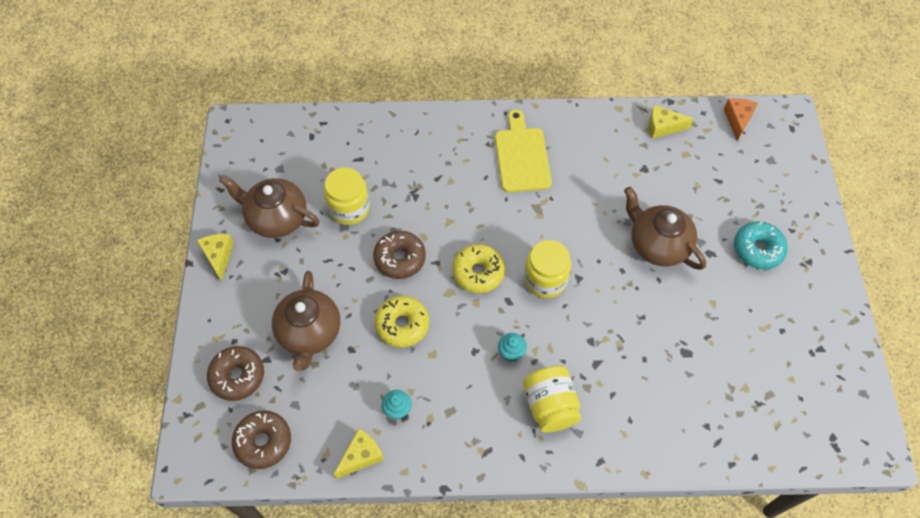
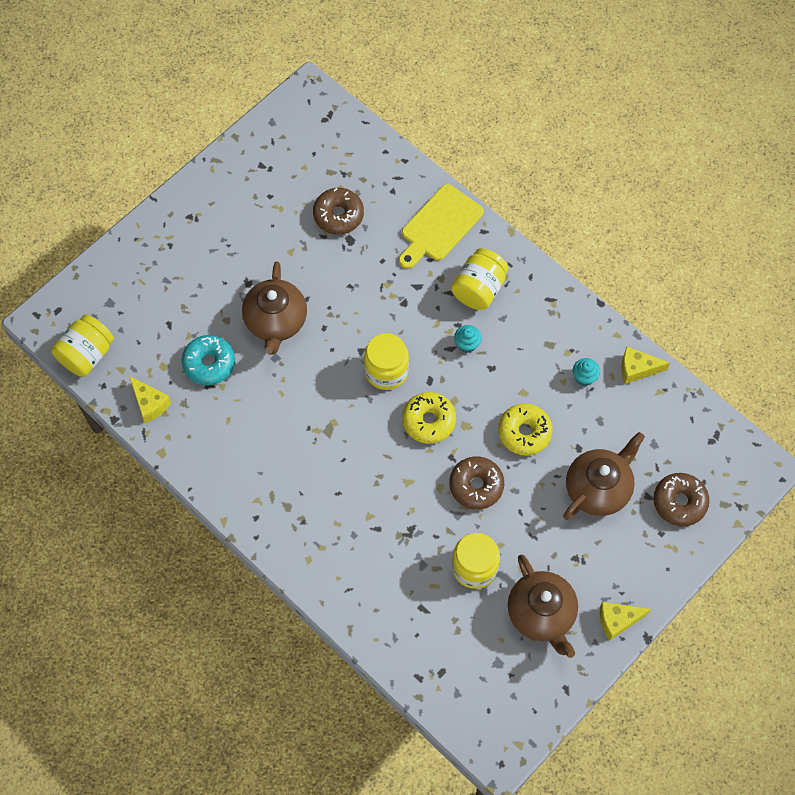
camera: 135 degrees left, 5 degrees up
yellow cheese [197,234,234,282] -> yellow cheese turned 45 degrees clockwise [600,602,651,641]
brown donut [232,411,291,469] -> brown donut moved to [313,188,364,235]
yellow cutting board [495,109,552,192] -> yellow cutting board moved to [399,184,484,269]
orange cheese [724,98,758,141] -> yellow jar [51,314,114,377]
turquoise donut [734,221,788,269] -> turquoise donut moved to [182,335,235,385]

